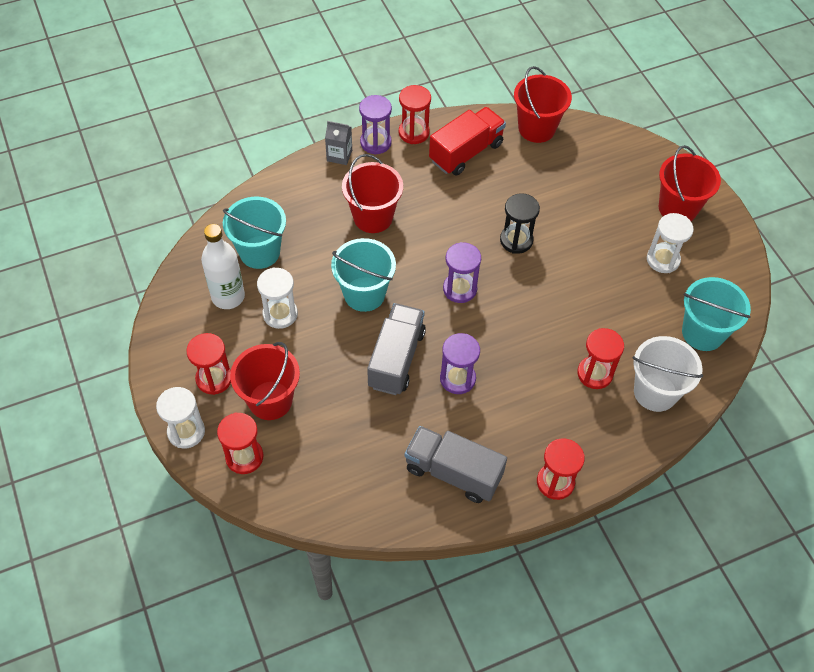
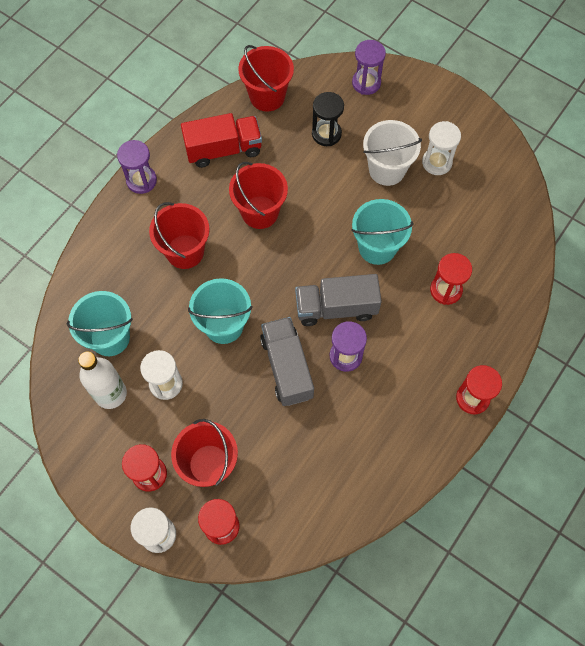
camera: 30 degrees left, 10 degrees up
grey carton [325,121,352,165] -> none
red hourglass [399,85,431,144] -> none
grey truck [405,426,507,503] -> grey truck moved to [295,274,382,326]
red truck [429,107,506,176] -> red truck turned 60 degrees clockwise [181,113,262,168]
purple hourglass [443,242,481,303] -> purple hourglass moved to [352,40,386,95]
black hourglass [500,193,540,254] -> black hourglass moved to [312,92,344,146]
white bucket [633,336,703,412] -> white bucket moved to [363,120,422,186]
red bucket [659,145,721,221] -> red bucket moved to [229,162,288,229]
turquoise bucket [682,277,751,351] -> turquoise bucket moved to [351,199,413,265]

